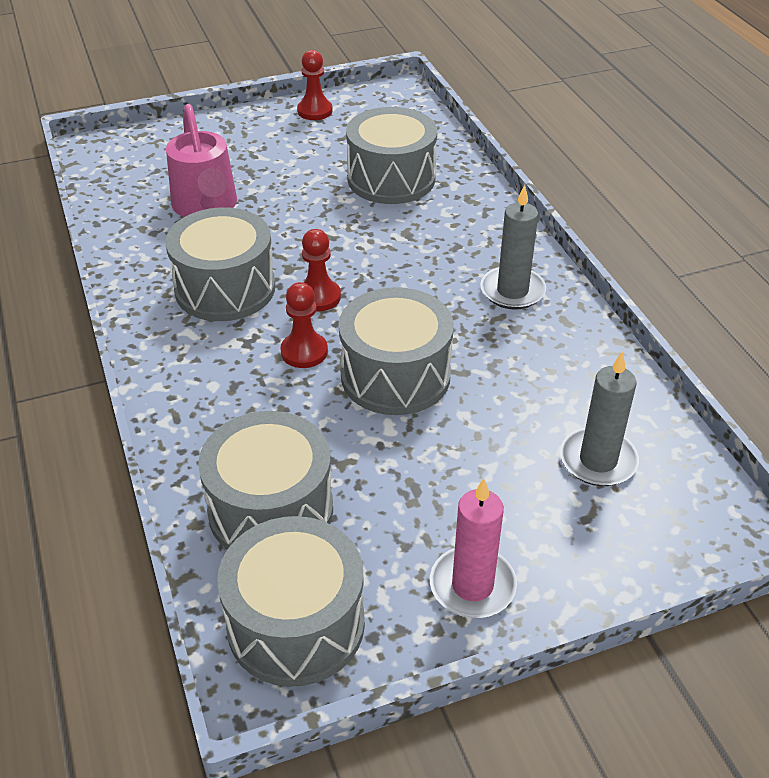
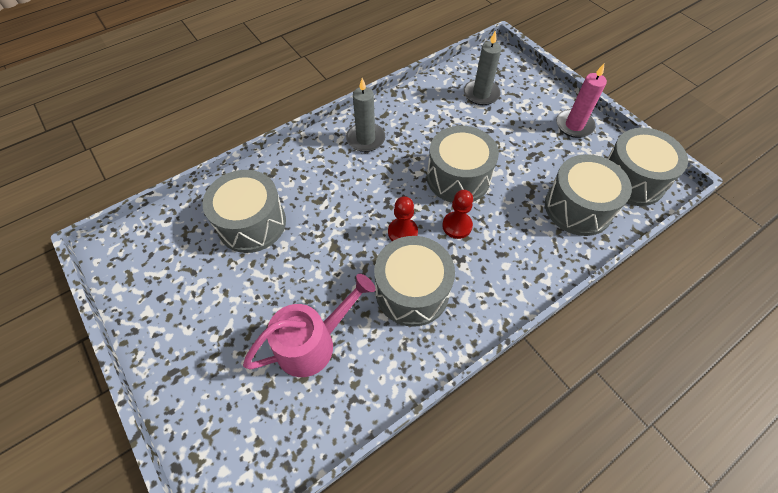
camera: 105 degrees left, 15 degrees up
red pawn [297,50,333,120] -> none

